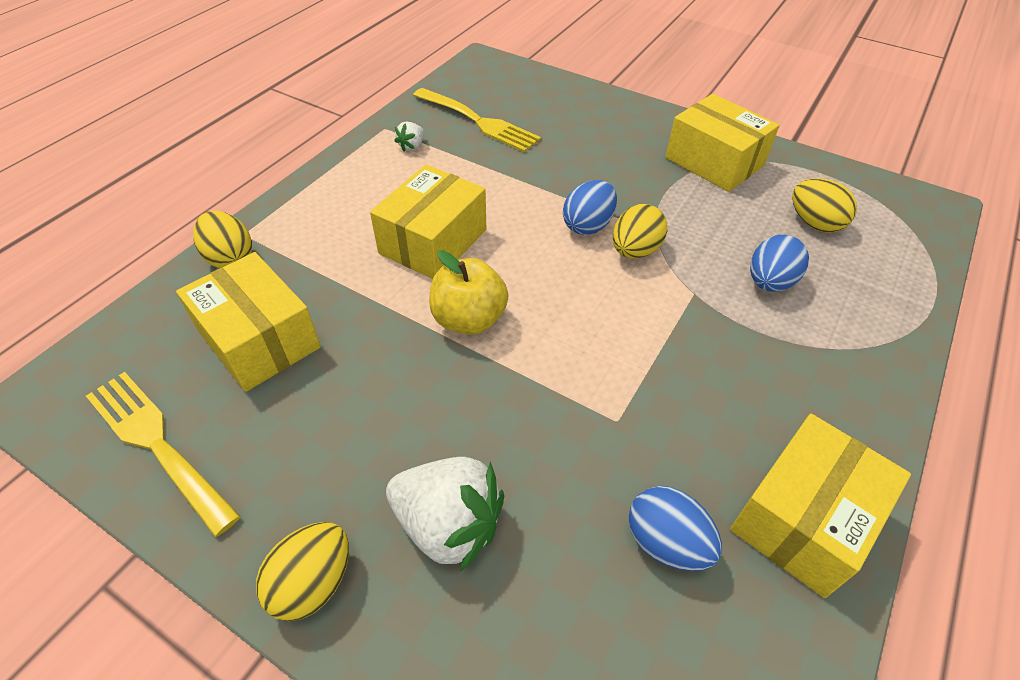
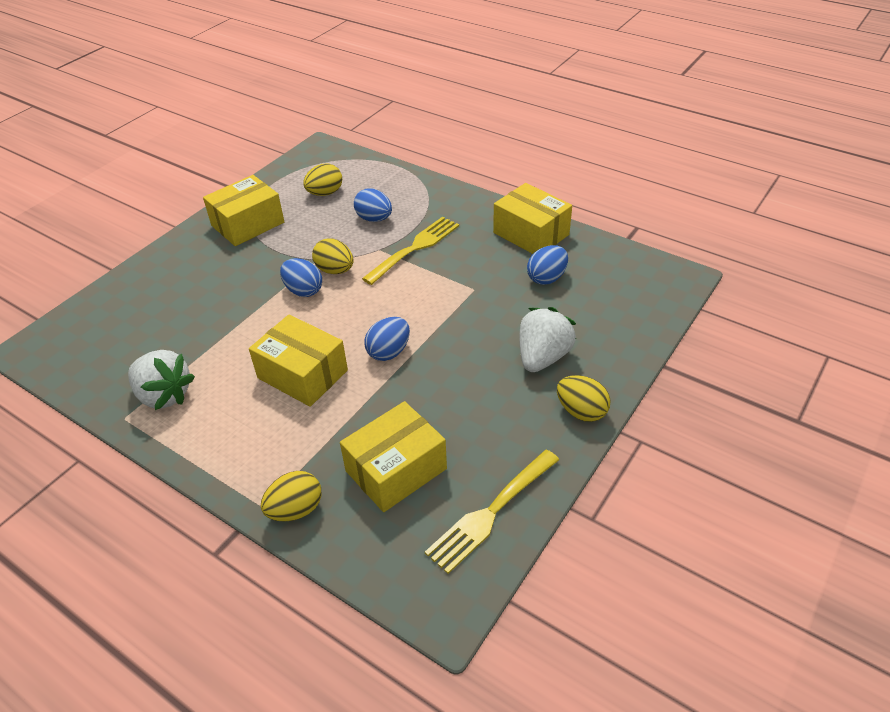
camera: 85 degrees left, 5 degrees down
white strawberry [394,122,424,152] -> white strawberry [128,350,195,410], size x2.16
yellow fork [413,88,541,152] -> yellow fork moved to [362,216,459,285]
yellow apple [429,250,508,335] -> blue egg [364,317,410,361]

